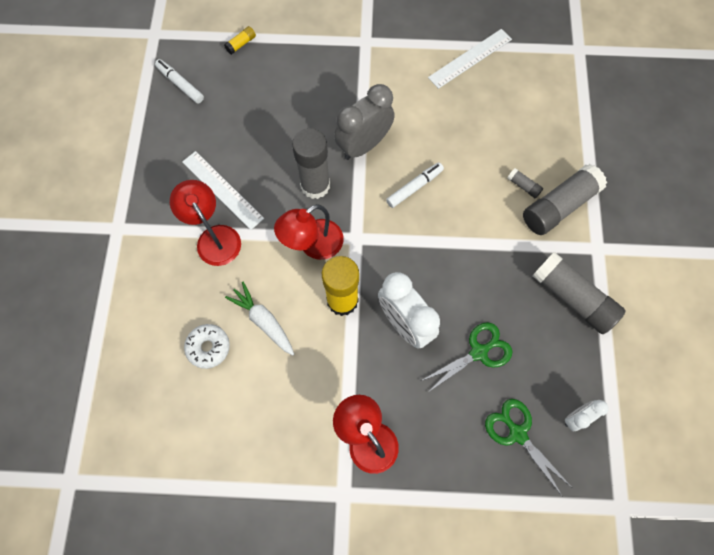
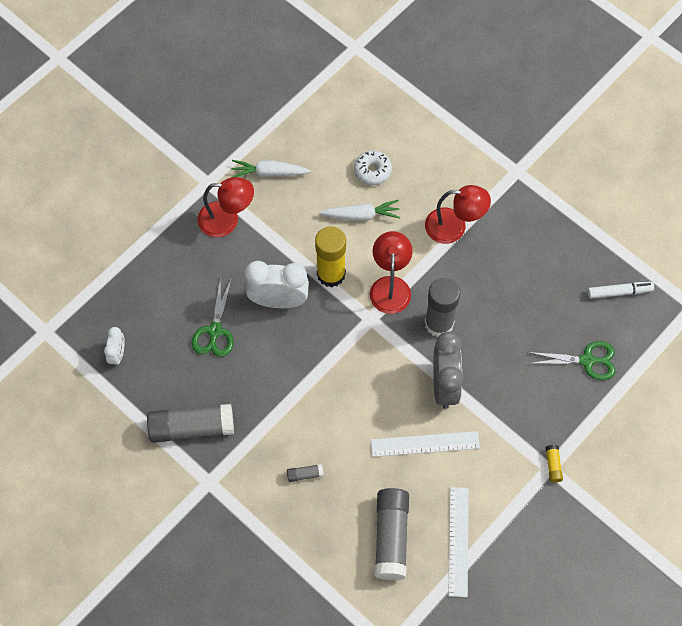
camera: 130 degrees right, 5 degrees down
white ruler [182,151,264,230] -> white ruler moved to [371,431,480,457]
yellow glue stick [224,26,256,55] -> yellow glue stick moved to [545,445,563,483]
white marker [386,162,444,208] -> none
green scissors [485,399,571,497] -> green scissors moved to [527,341,615,380]
grey glue stick [523,164,607,235] -> grey glue stick moved to [375,488,409,580]
none -> white carrot [232,160,311,177]

